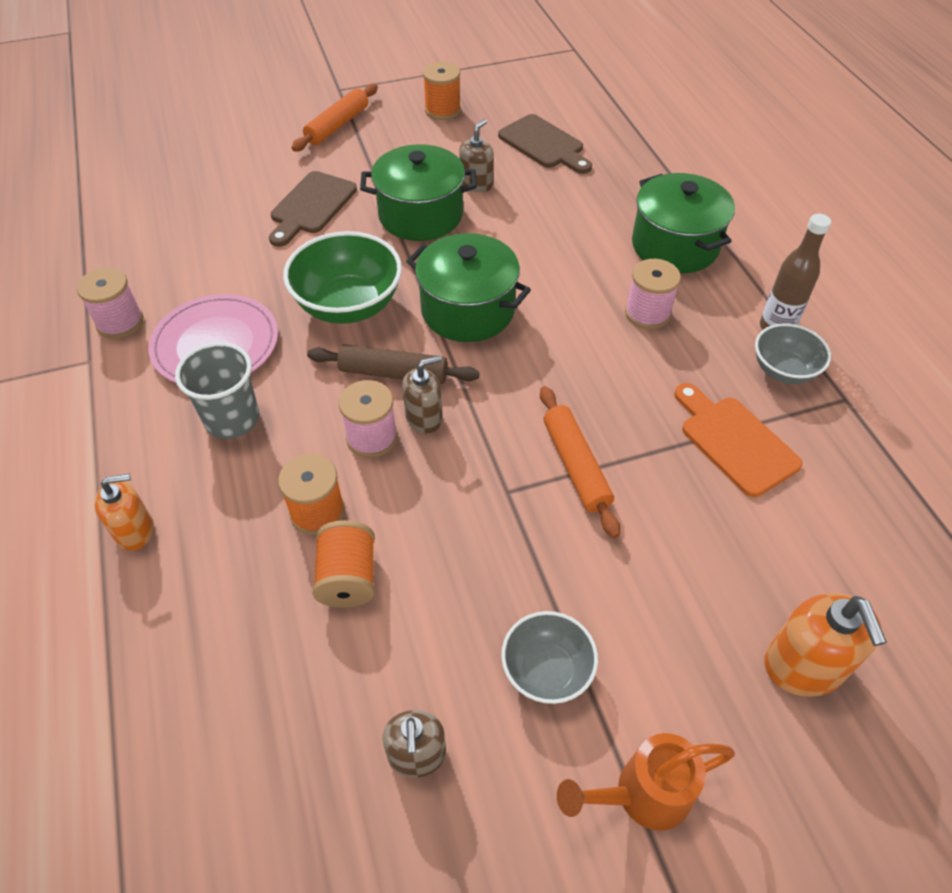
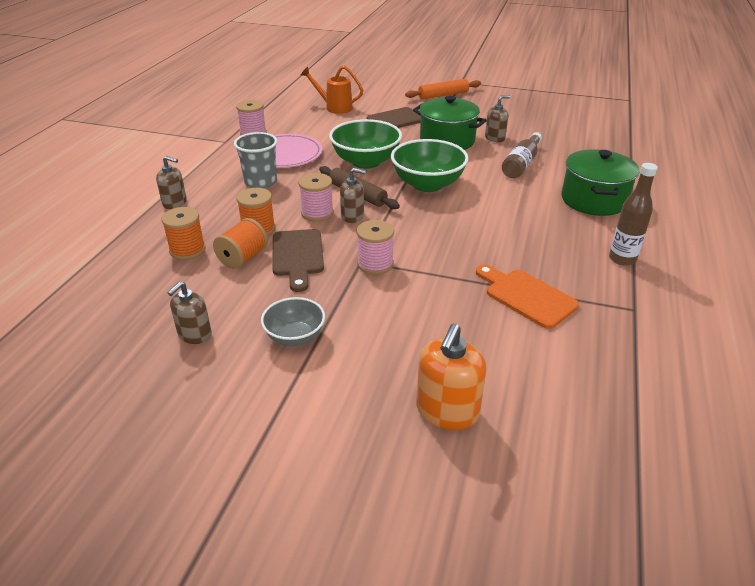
camera: 35 degrees right, 15 degrees down
orange soap dispenser [95,474,154,551] -> brown soap dispenser [156,156,187,209]
green pot [406,233,531,342] -> green bowl [391,139,469,192]
orange spool [423,62,461,120] -> orange spool moved to [161,207,206,260]
brown cutting board [498,114,592,174] -> brown cutting board moved to [272,229,324,292]
orange rolling pin [540,386,620,538] -> none
orange watering can [557,733,735,831] -> orange watering can moved to [301,66,363,114]
pink spool [625,259,681,329] -> pink spool moved to [357,220,394,275]
orange cutting board [674,383,803,497] -> orange cutting board turned 45 degrees counterclockwise [476,264,579,329]
grey bowl [755,323,831,384] -> none
none -> brown bottle [502,132,542,178]

